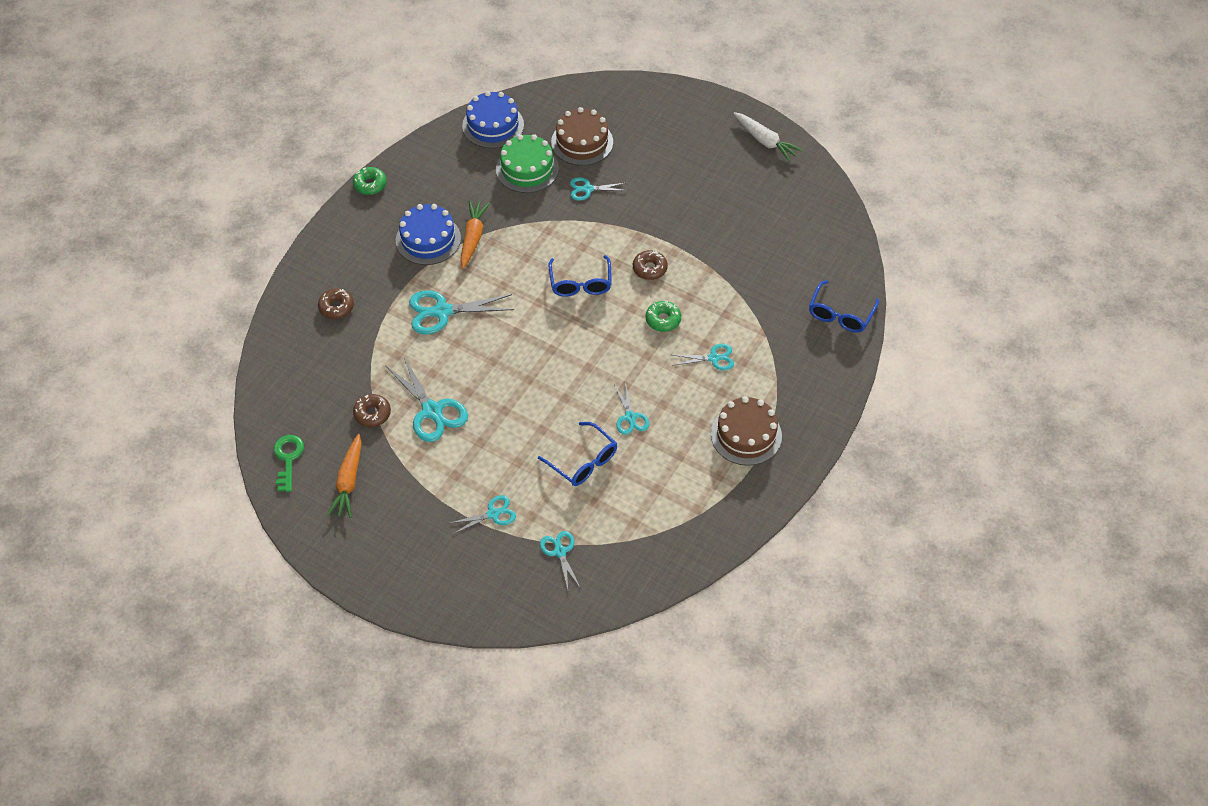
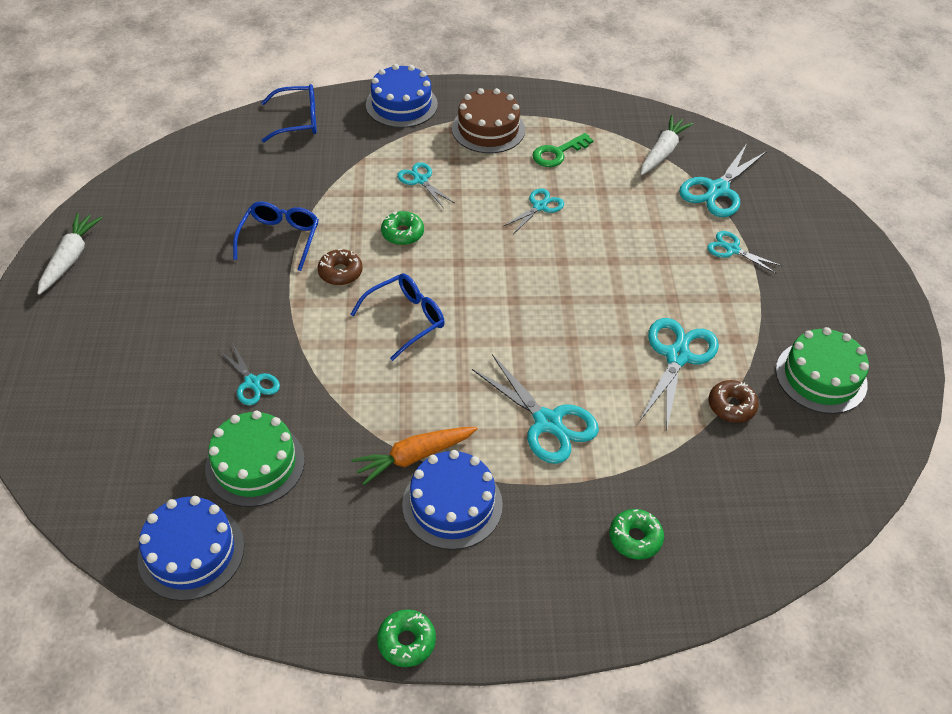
camera: 125 degrees left, 5 degrees down
green key [274,435,304,492] -> green key moved to [532,133,594,167]
brown donut [318,289,354,319] -> green donut [609,509,664,560]
orange carrot [327,434,362,518] -> green cake [776,327,869,414]
blue glasses [538,422,617,486] -> blue glasses moved to [233,201,319,271]
turquoise scissors [540,531,580,589] -> turquoise scissors [679,144,767,217], size x1.71
brown cake [551,107,613,166] -> none
none -> blue cake [366,64,438,128]
none -> white carrot [641,115,693,175]

